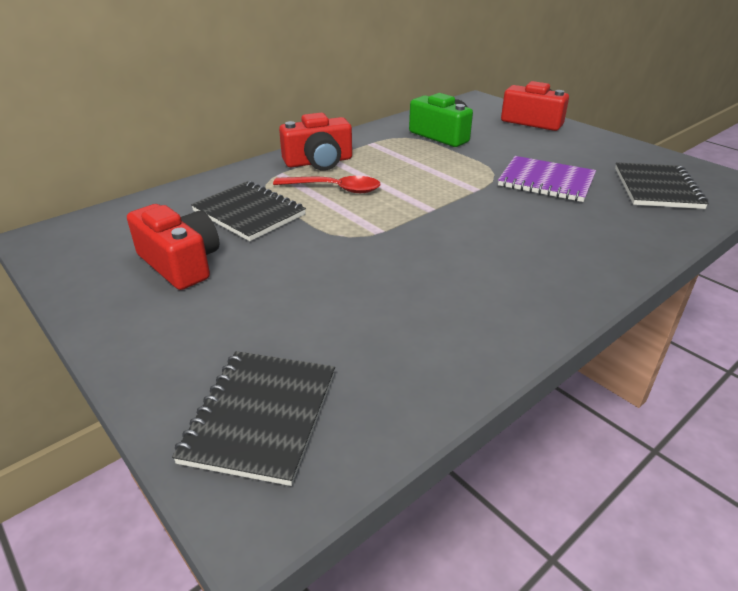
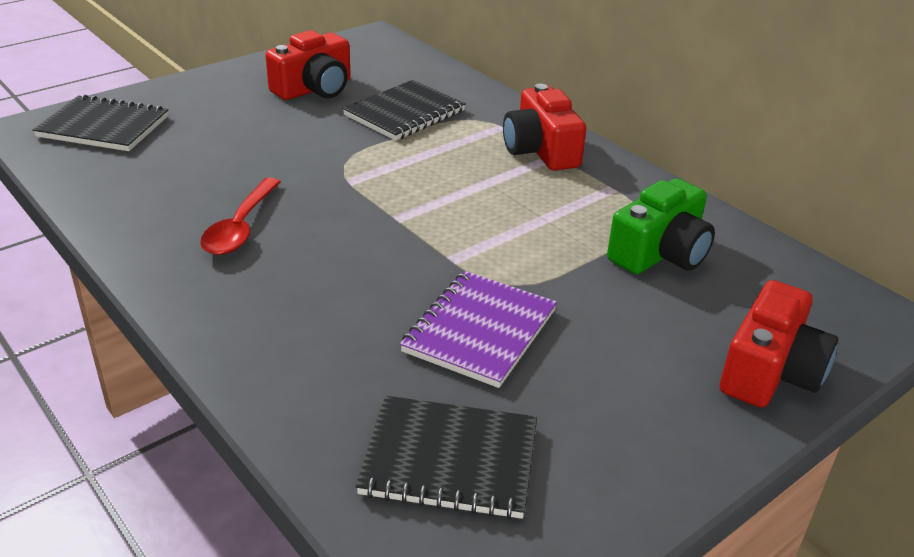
camera: 90 degrees right, 0 degrees up
red spoon [273,176,380,193] -> red spoon moved to [200,178,281,255]

